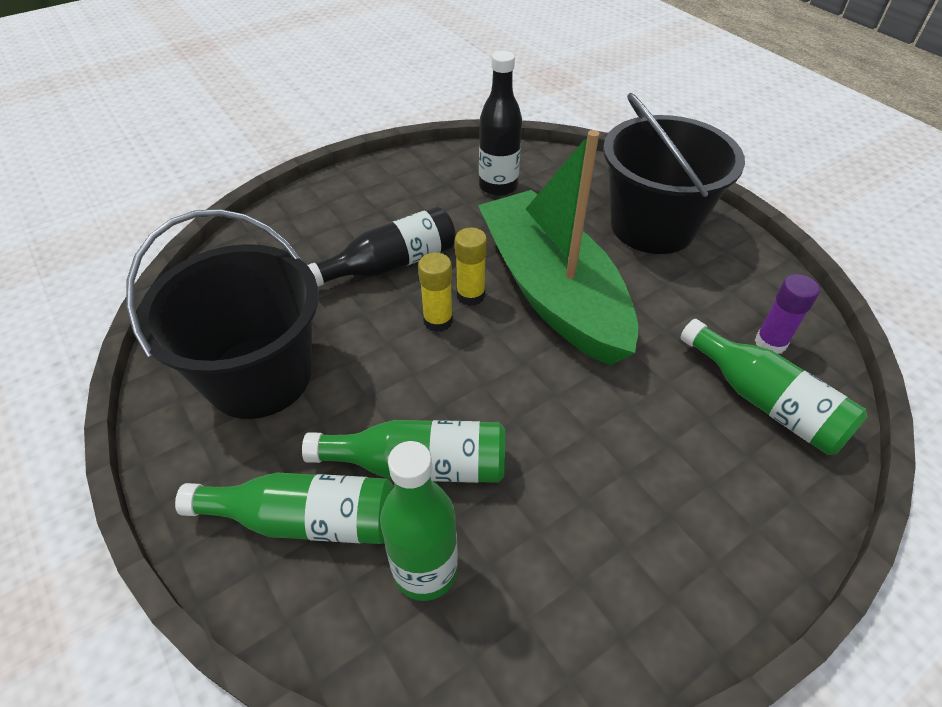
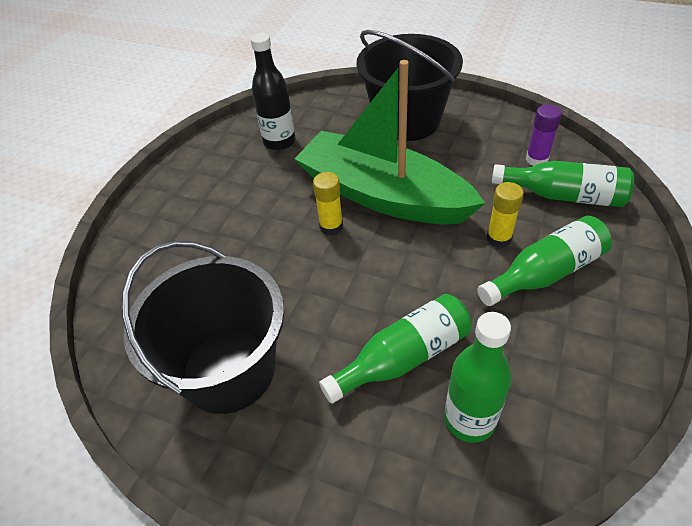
camera: 30 degrees left, 0 degrees up
green bottle [175,472,394,544] -> green bottle moved to [477,216,612,306]
black bottle [307,206,456,287] -> none
yellow glue stick [418,253,453,332] -> yellow glue stick moved to [487,182,524,248]

